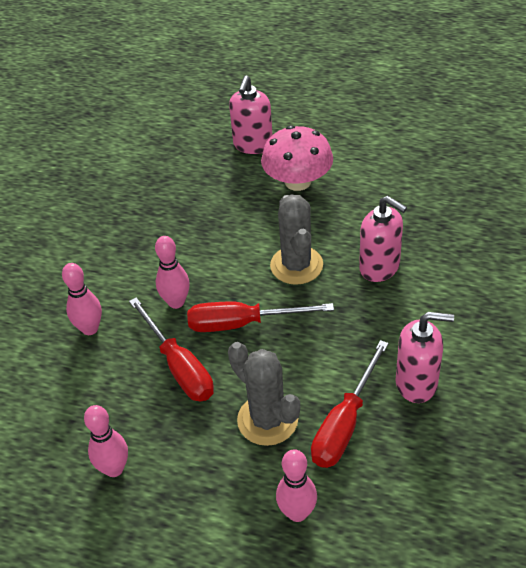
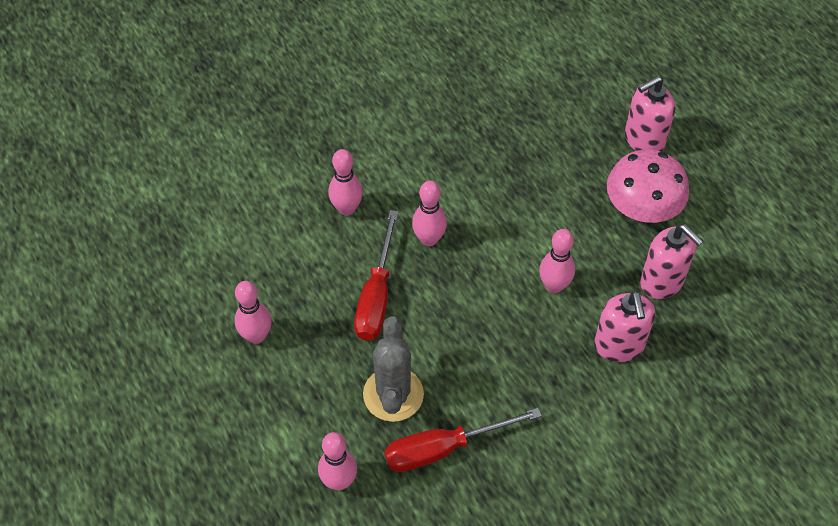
camera: 40 degrees right, 10 degrees up
red screwdriver [187,302,334,332] -> none
grey cactus [270,195,323,285] -> pink bowling pin [539,229,575,293]
pink soap dispenser [396,312,454,403] -> pink soap dispenser moved to [640,224,703,299]

